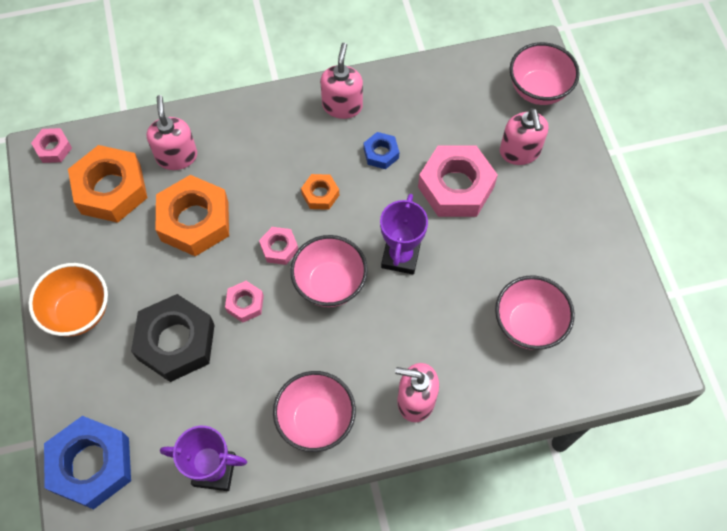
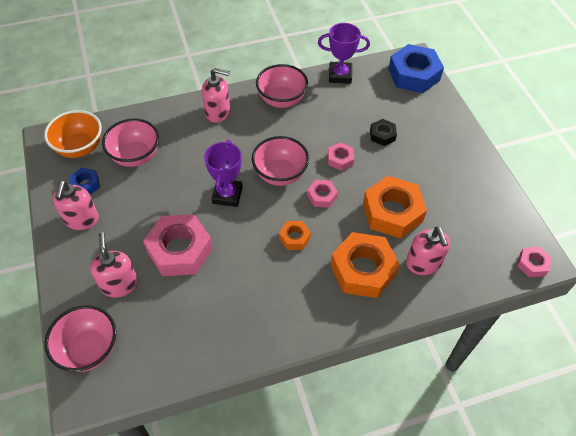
camera: 175 degrees right, 10 degrees down
orange bowl [28,263,108,336] -> orange bowl moved to [44,110,102,158]
orange nut [68,145,147,223] -> orange nut moved to [330,232,400,298]
black nut [131,294,215,382] -> black nut [370,119,397,146], size x0.49
pink soap dispenser [320,43,363,119] -> pink soap dispenser moved to [53,180,99,230]
blue nut [364,132,399,169] -> blue nut moved to [69,168,100,195]

